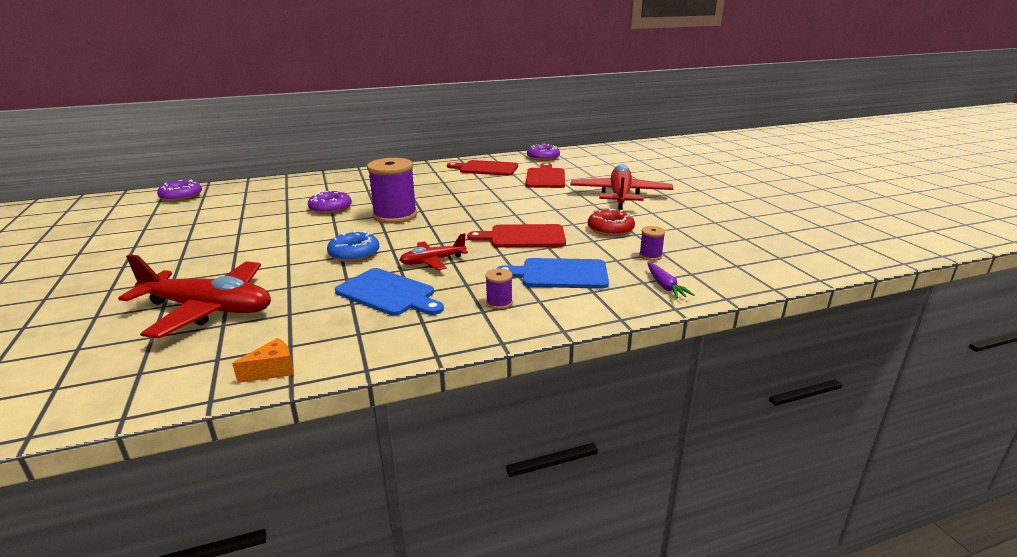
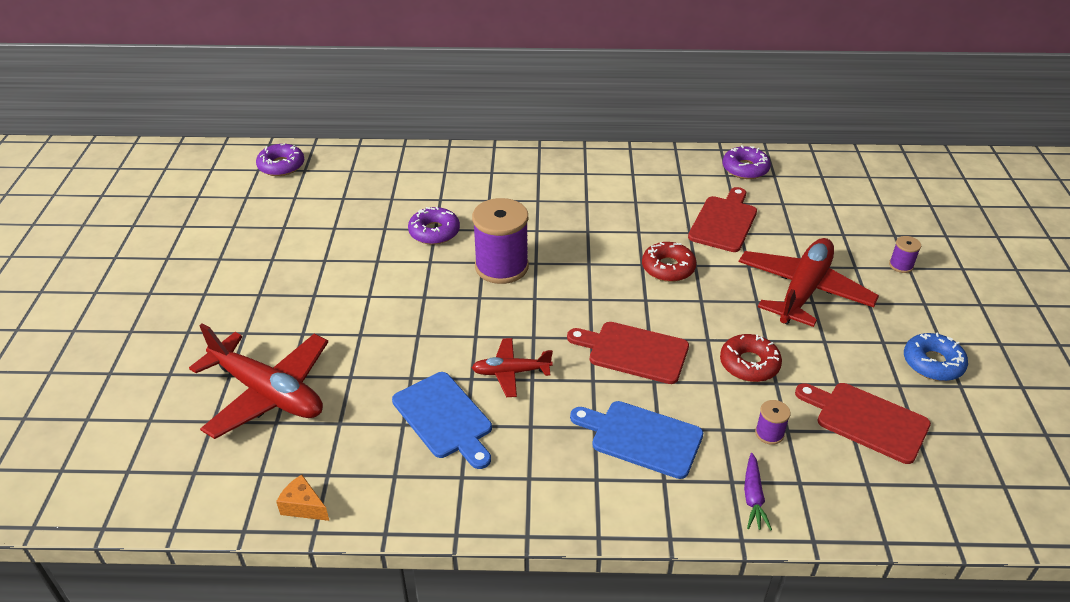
camera: 20 degrees right, 15 degrees up
orange cheese [232,338,294,383] -> orange cheese turned 135 degrees counterclockwise [276,475,329,521]
blue donut [327,231,380,262] -> blue donut moved to [904,332,968,381]
red cutting board [447,160,518,176] -> red cutting board moved to [795,383,931,464]
purple spool [485,268,513,309] -> purple spool moved to [889,236,921,273]
none -> red donut [642,242,696,282]

